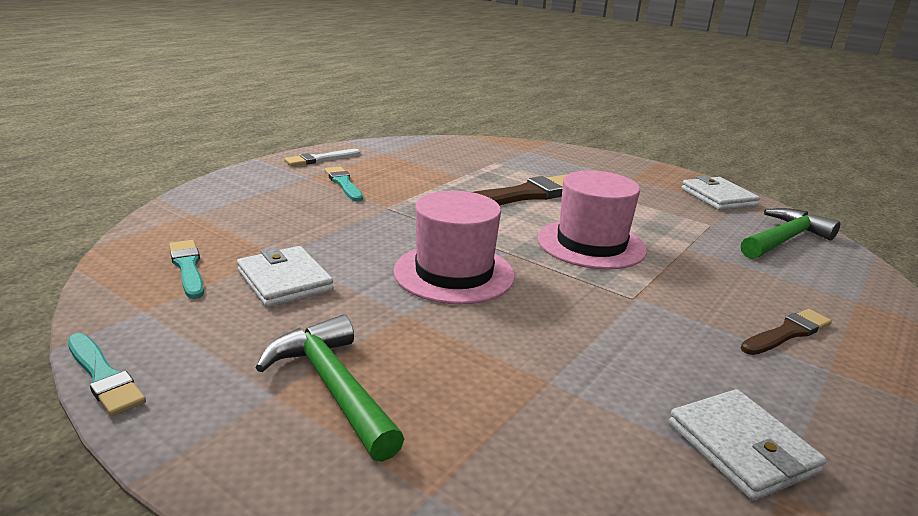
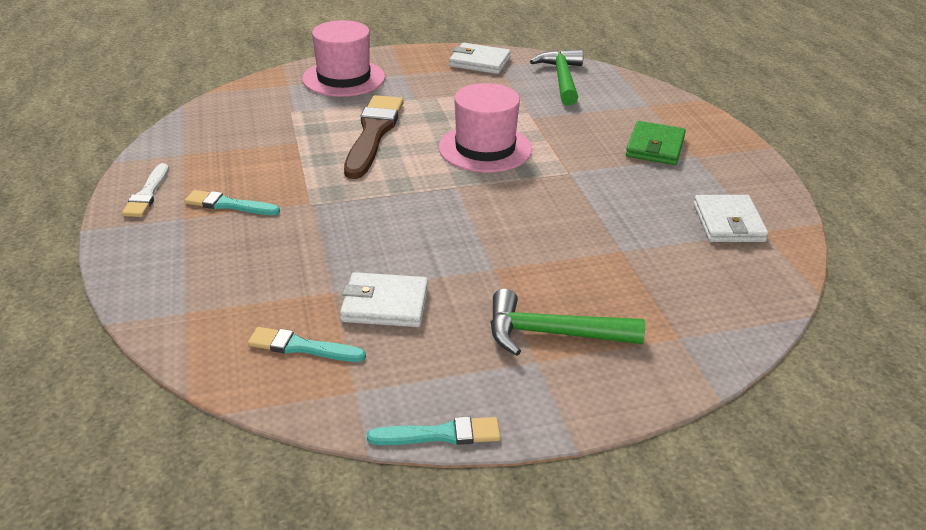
camera: 50 degrees left, 10 degrees up
pink hat [393,191,515,304] -> pink hat moved to [302,20,385,97]
white wallet [669,389,827,501] -> white wallet turned 75 degrees clockwise [693,195,768,242]
brown brush [741,309,832,355] -> green wallet [626,121,686,165]

